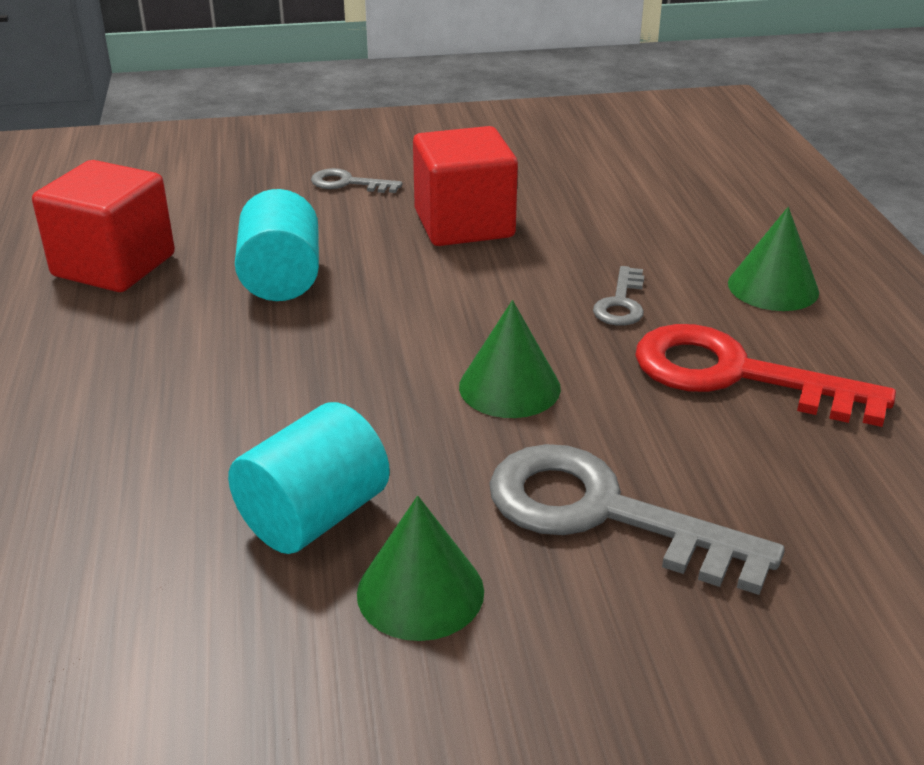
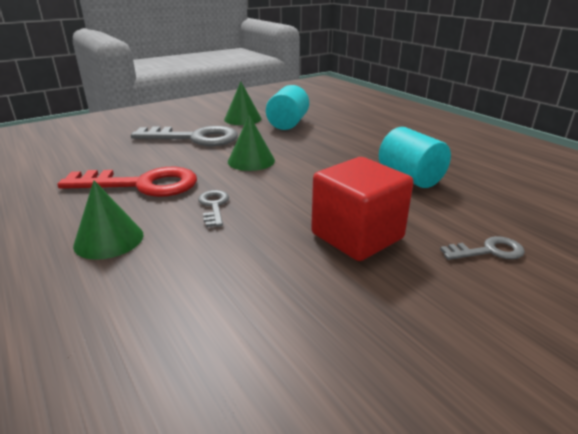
camera: 155 degrees right, 5 degrees down
red cube [32,160,175,292] -> none

